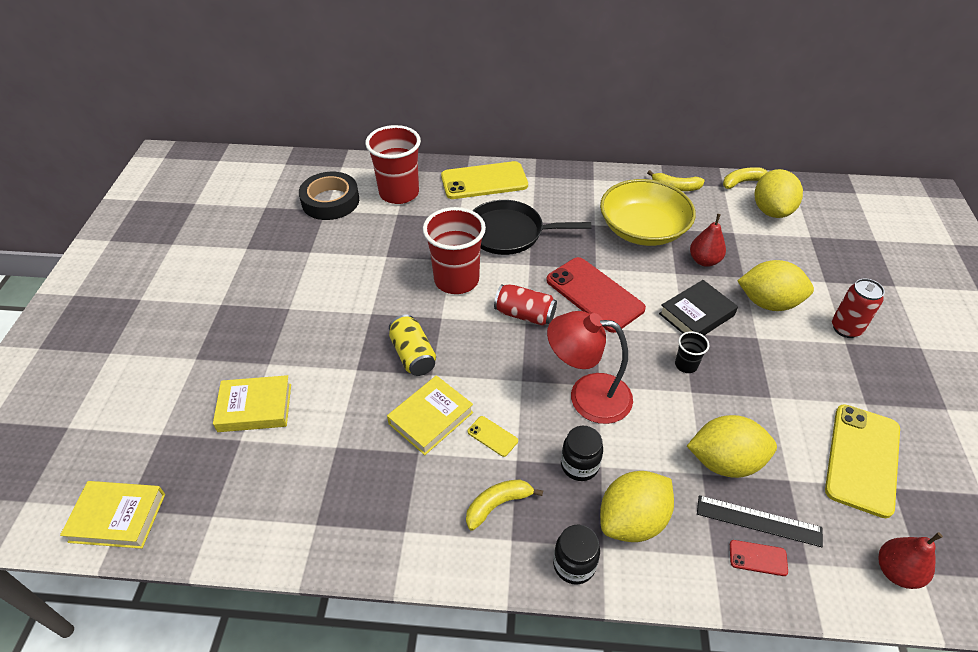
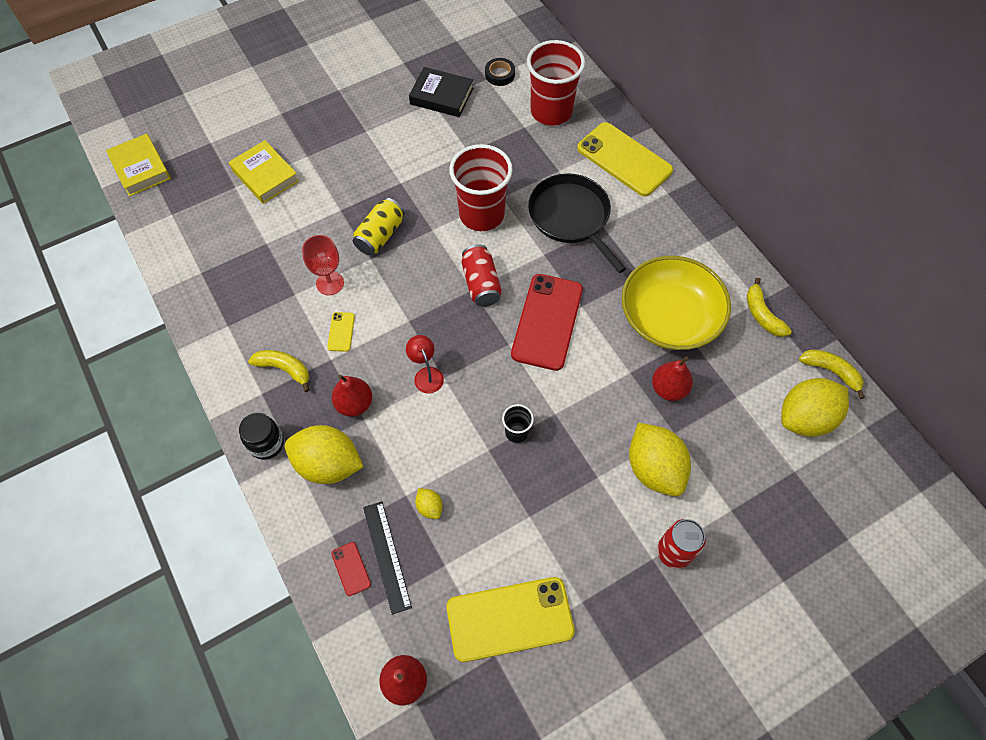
camera: 55 degrees right, 15 degrees up
black tape [299,172,359,220] -> black tape [485,58,515,86], size x0.52
yellow book [387,375,473,455] -> red goblet [302,235,344,295]
red lamp [547,311,633,424] -> red lamp [406,335,444,393], size x0.50
black jar [561,426,603,481] -> red pear [331,375,372,417]
black book [659,280,738,335] -> black book moved to [409,67,473,117]
yellow lemon [687,415,777,478] -> yellow lemon [415,488,443,519], size x0.44

